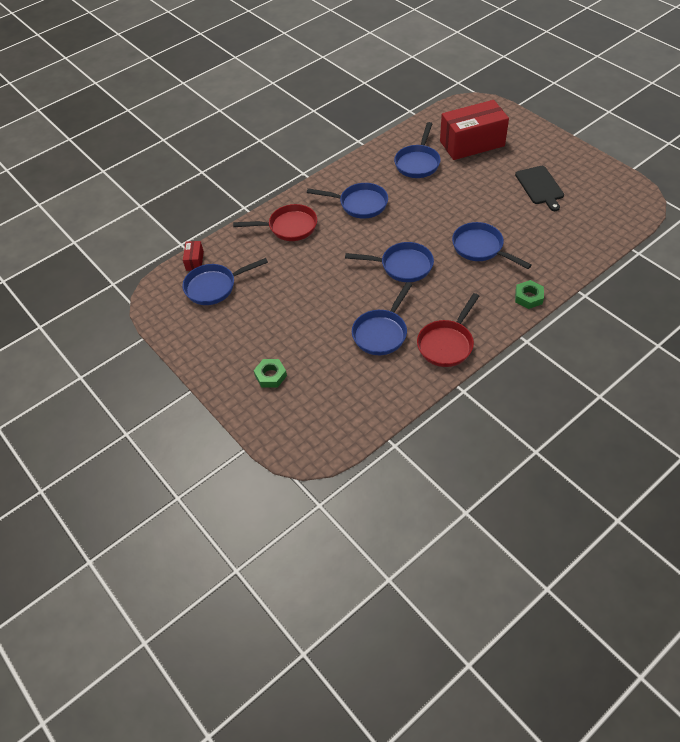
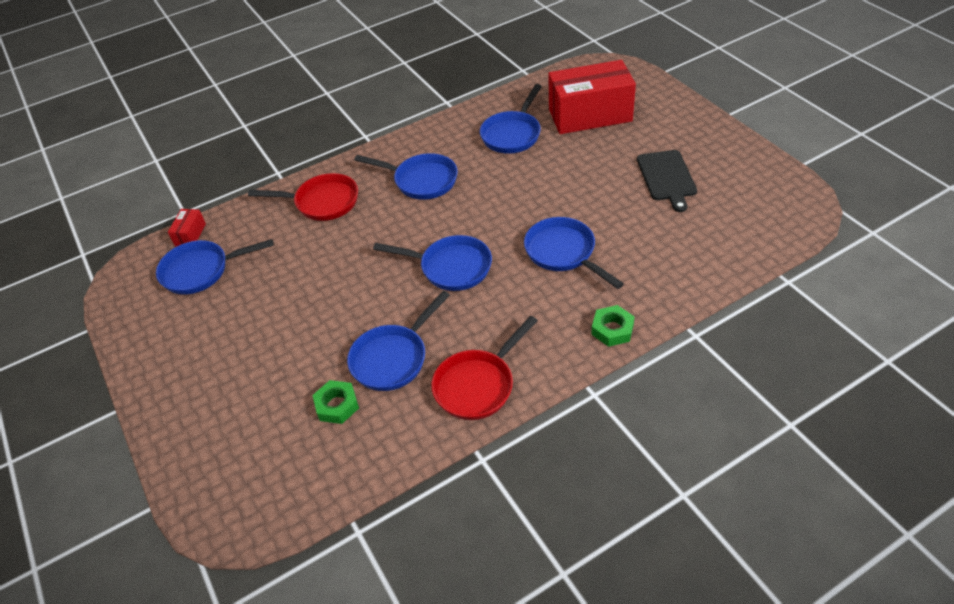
camera: 10 degrees right, 5 degrees down
green nut [254,359,287,388] -> green nut moved to [312,380,359,424]

